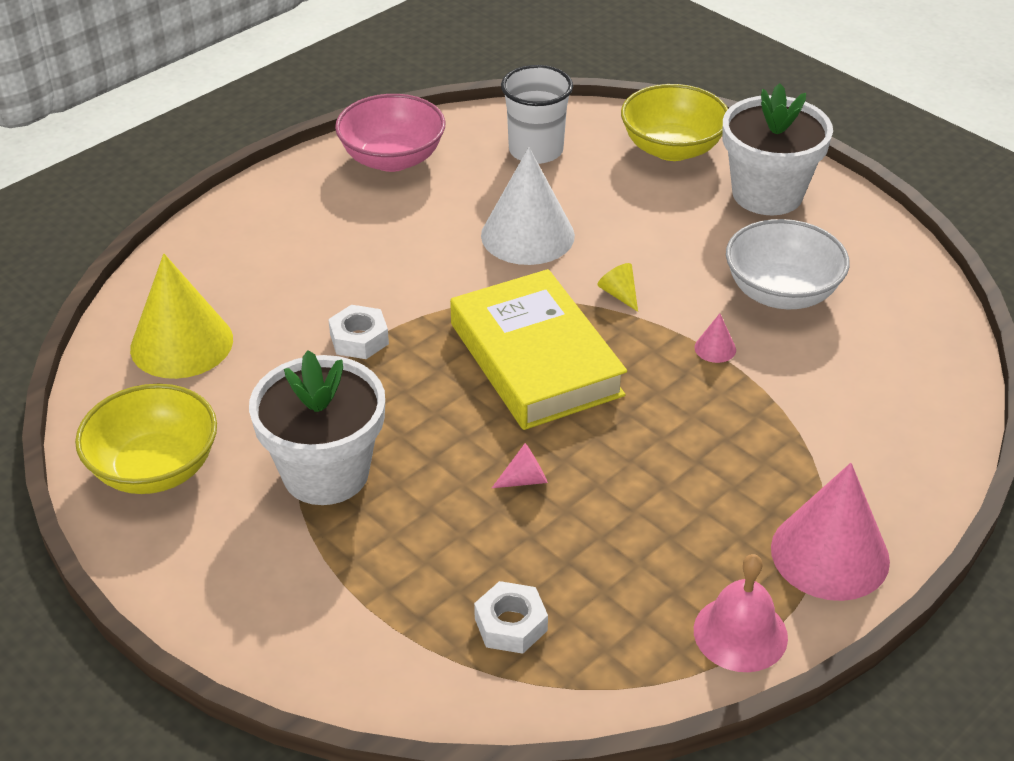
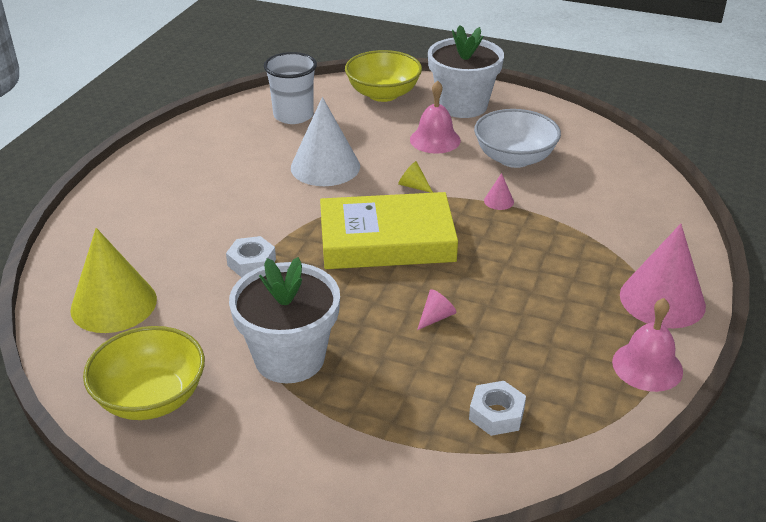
camera: 25 degrees left, 5 degrees down
pink bowl [335,94,446,172] -> none
yellow book [450,269,627,430] -> yellow book turned 45 degrees counterclockwise [320,192,458,269]
none -> pink bell [410,80,461,154]

